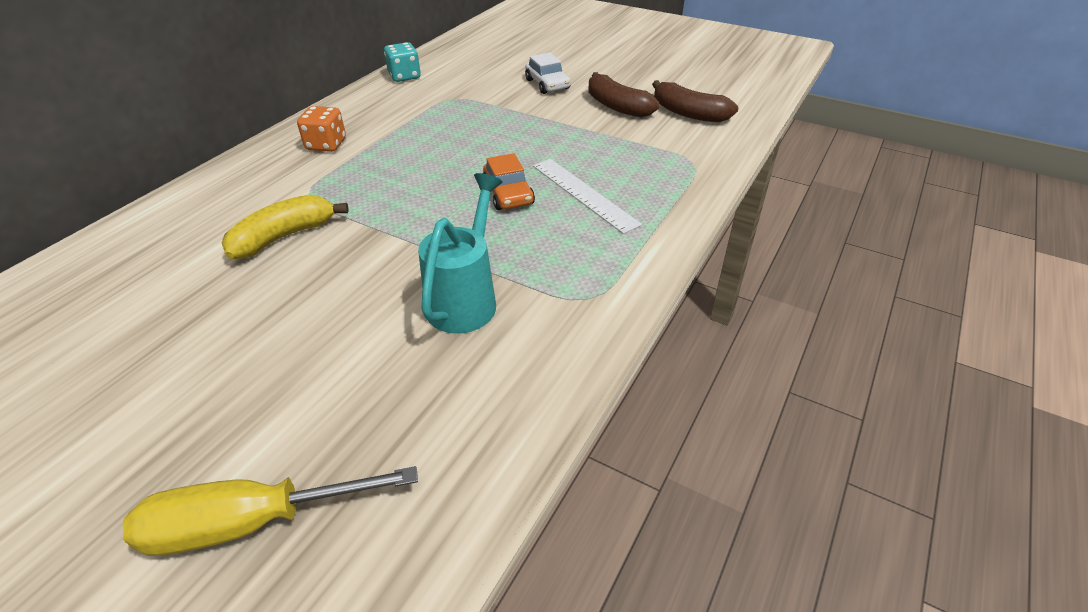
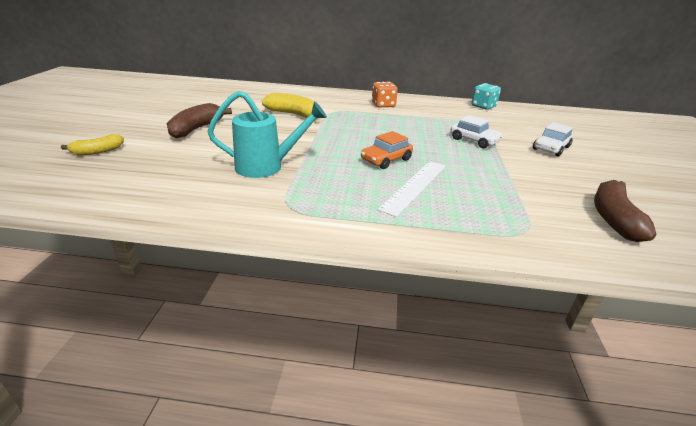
camera: 65 degrees right, 10 degrees down
yellow screwdriver [123,466,418,556] -> yellow banana [61,135,124,155]
brown banana [588,72,659,117] -> brown banana moved to [167,103,232,138]
none -> white car [450,115,503,148]

